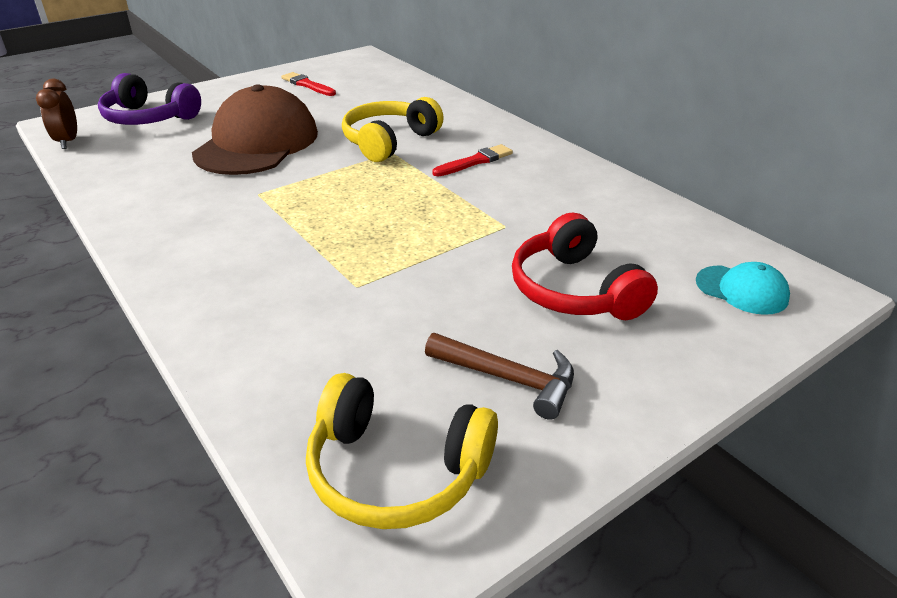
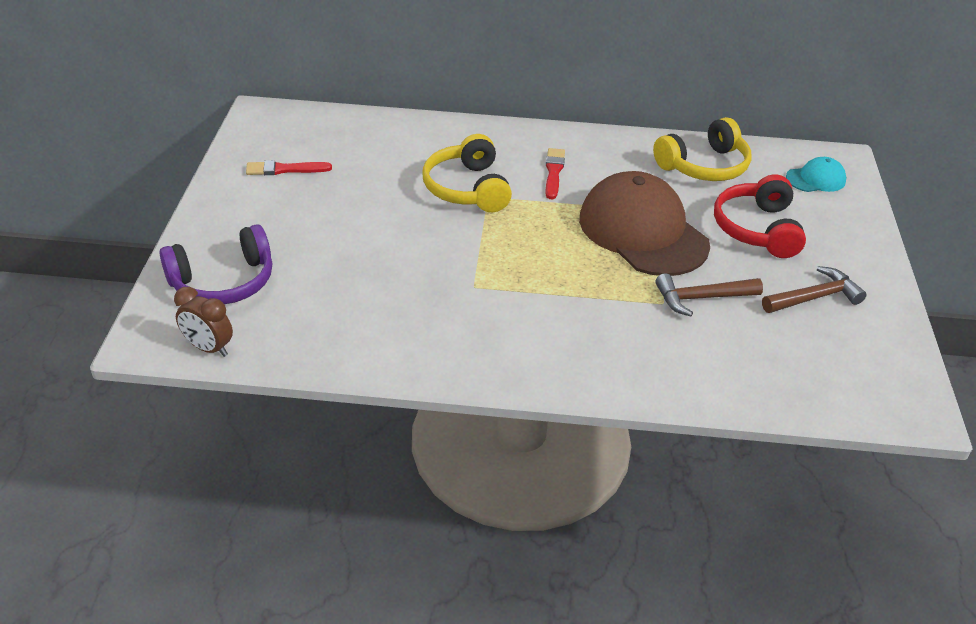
camera: 50 degrees left, 5 degrees up
brown cap [192,84,318,175] -> brown cap moved to [579,171,710,276]
yellow headphones [306,373,498,529] -> yellow headphones moved to [653,117,752,181]
red headphones [512,213,658,320] -> red headphones turned 75 degrees clockwise [714,174,806,258]
none -> brown hammer [655,274,763,317]

